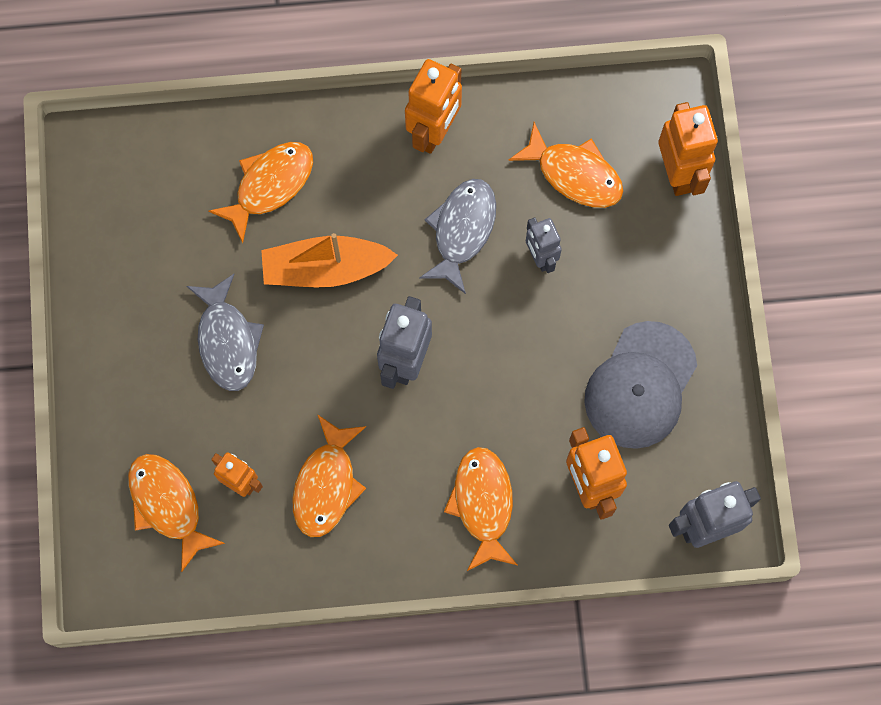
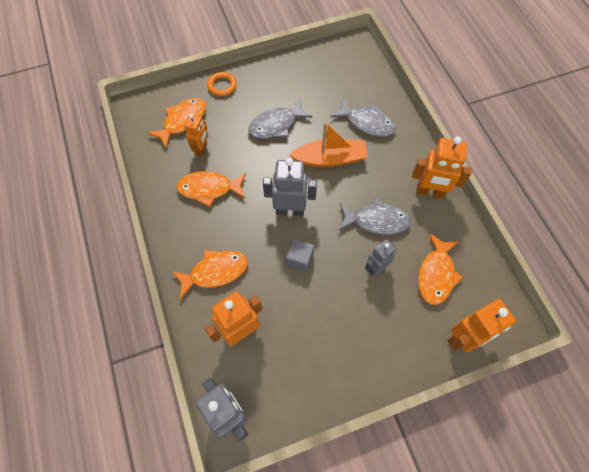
camera: 75 degrees right, 10 degrees down
orange fish [208,142,313,243] -> grey fish [330,98,396,137]
orange boat [261,233,398,287] -> orange boat turned 105 degrees clockwise [289,122,368,167]
grey cap [584,321,697,449] -> none
none -> orange ring [207,72,237,96]
none -> grey cube [286,239,314,272]

